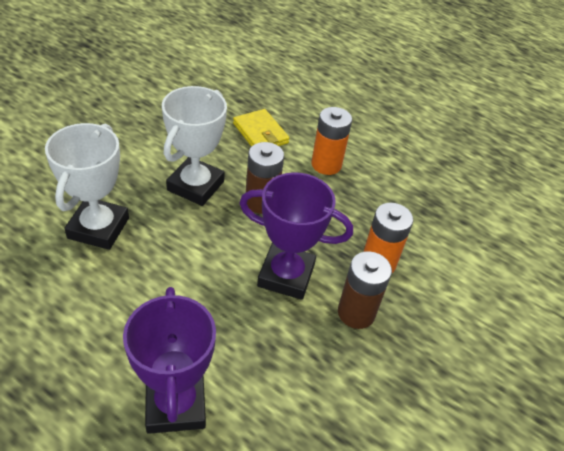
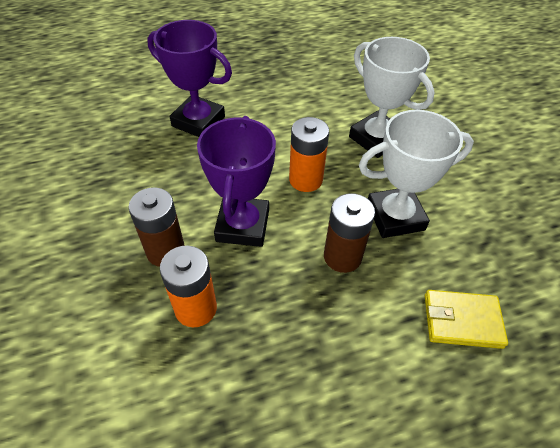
camera: 130 degrees right, 5 degrees up
white trophy [162,86,227,206] -> white trophy turned 75 degrees counterclockwise [359,110,474,238]
purple trophy [239,172,353,300] -> purple trophy turned 45 degrees counterclockwise [197,116,276,247]
orange battery [311,107,352,175] -> orange battery moved to [289,117,329,192]

